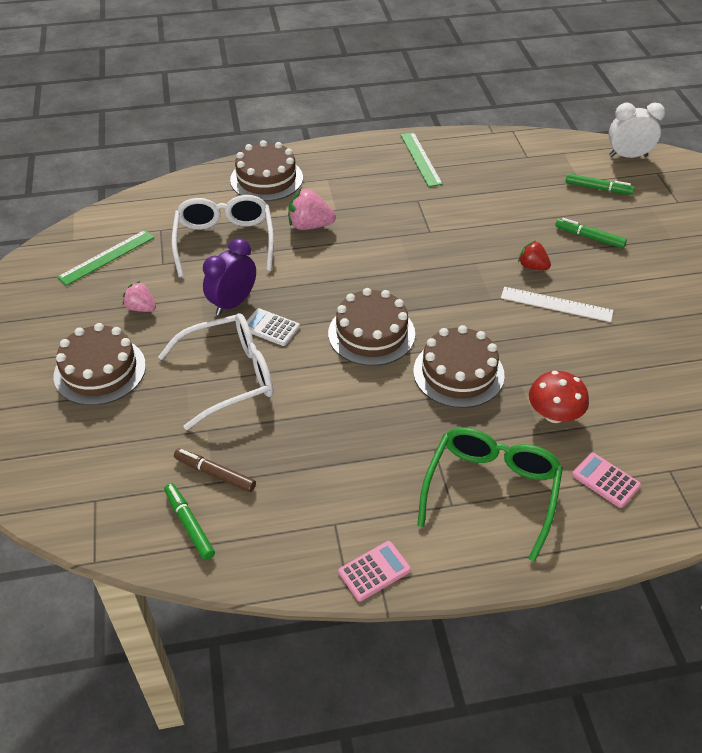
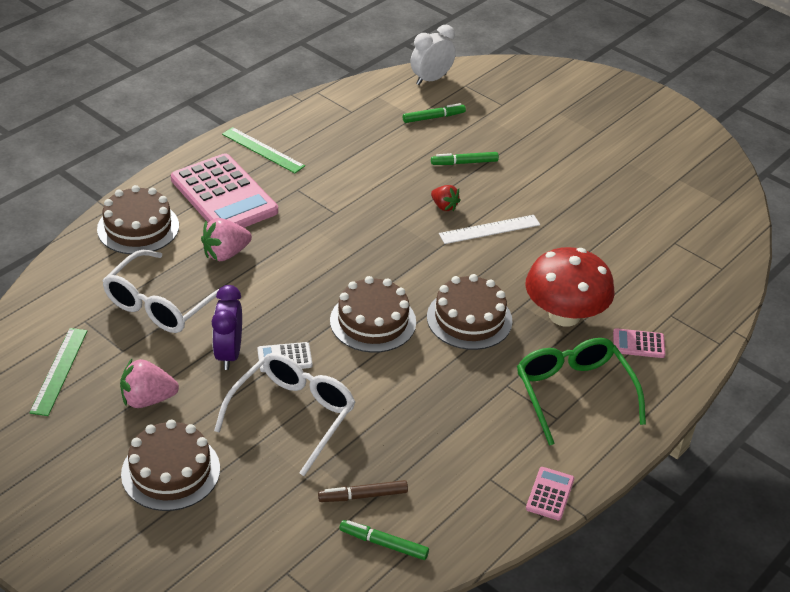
camera: 40 degrees left, 5 degrees down
pink strawberry [123,281,156,312] -> pink strawberry [120,359,179,408], size x1.53
white glasses [172,195,274,278] -> white glasses turned 105 degrees counterclockwise [102,250,219,333]
red strawberry [518,241,551,270] -> red strawberry turned 135 degrees counterclockwise [431,185,461,211]
red mushroom [529,371,589,423] -> red mushroom [526,247,615,327], size x1.67
none -> pink calculator [171,153,278,228]

